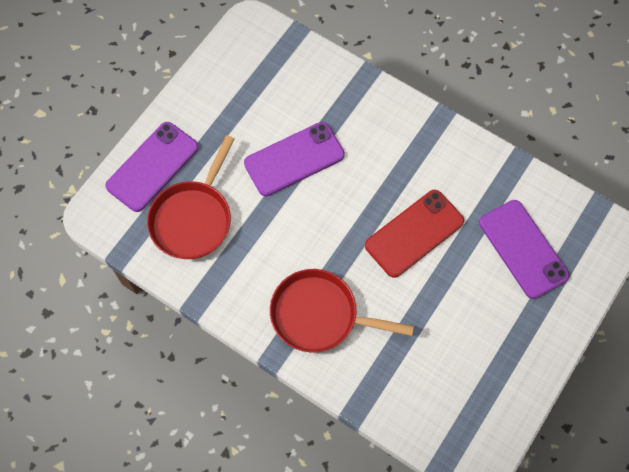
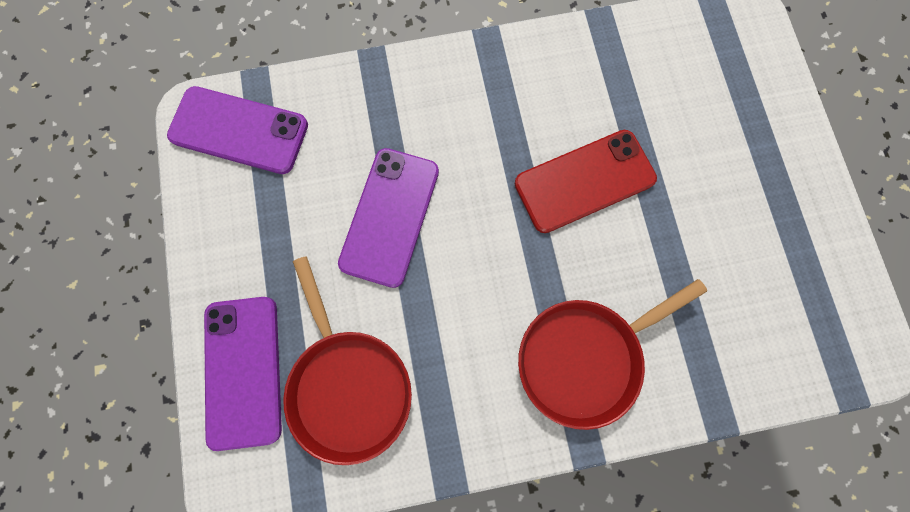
camera: 45 degrees left, 10 degrees up
red phone [365,190,464,278] -> red phone turned 60 degrees clockwise [515,130,657,233]
purple phone [479,200,570,299] -> purple phone moved to [167,86,308,174]

